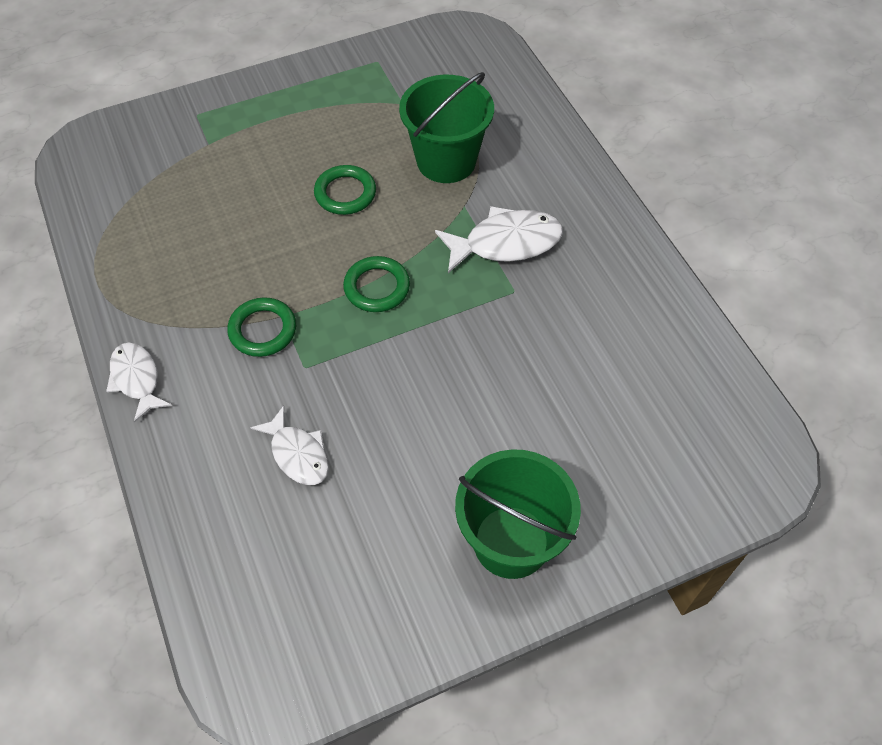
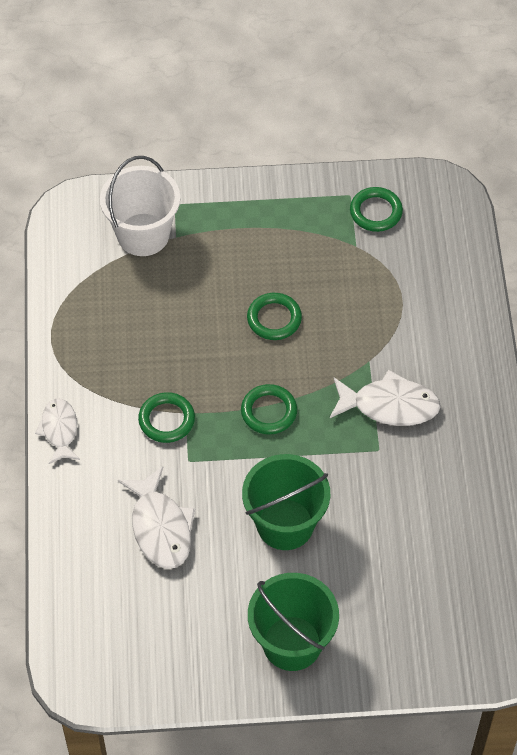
camera: 20 degrees right, 0 degrees up
white fish [251,406,329,485] -> white fish [118,466,195,569], size x1.51
green bucket [399,72,494,183] -> green bucket moved to [242,454,330,550]
none -> white bucket [100,156,180,256]
none -> green ring [350,187,403,232]

